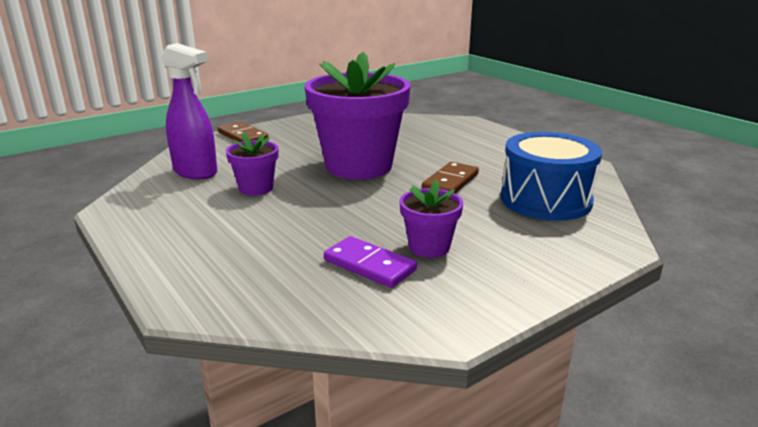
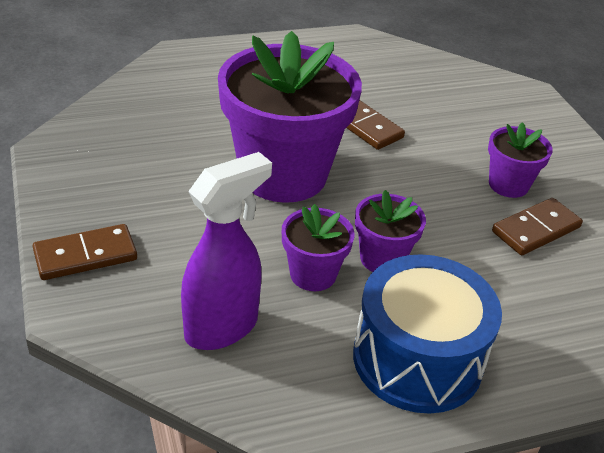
camera: 75 degrees left, 15 degrees up
purple domino [324,236,417,288] -> brown domino [492,198,583,255]
blue drum [501,132,602,221] -> blue drum moved to [353,254,502,414]
none -> purple flower pot [355,190,426,272]

